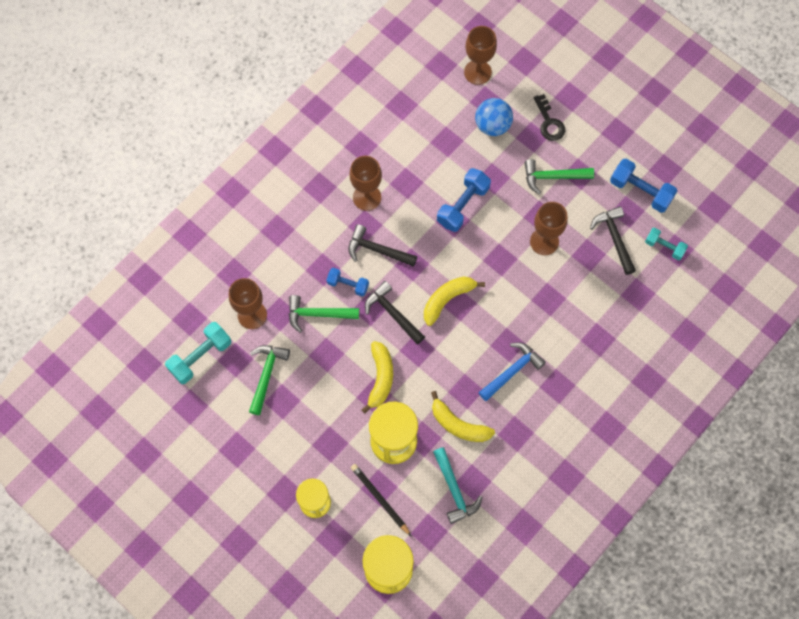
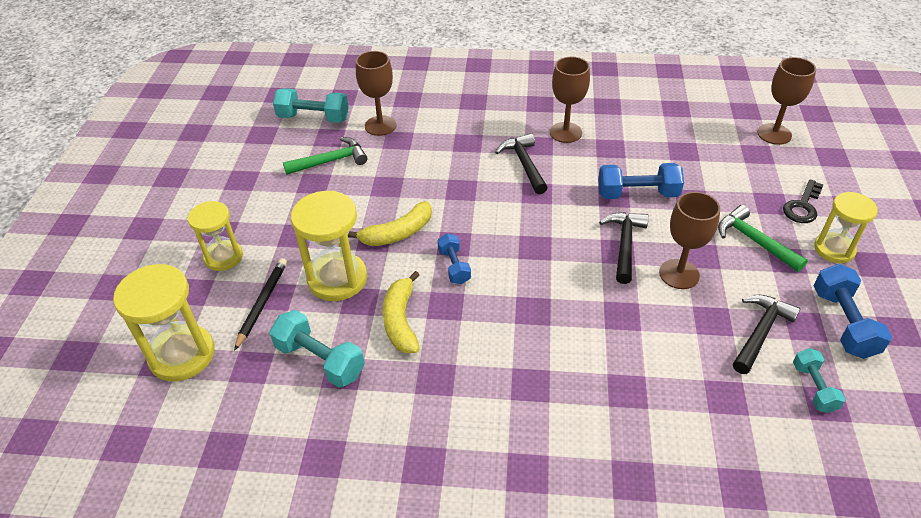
camera: 55 degrees right, 25 degrees down
green hammer [289,295,359,333] -> none
blue dumbbell [327,268,369,296] -> blue dumbbell moved to [437,233,471,284]
black hammer [365,281,425,345] -> black hammer moved to [599,212,649,284]
yellow banana [424,277,485,326] -> none
turquoise hammer [433,447,482,524] -> turquoise dumbbell [269,310,365,388]
blue ball [475,98,513,136] -> none
blue hammer [479,342,546,401] -> none
none -> yellow hourglass [814,192,878,263]

